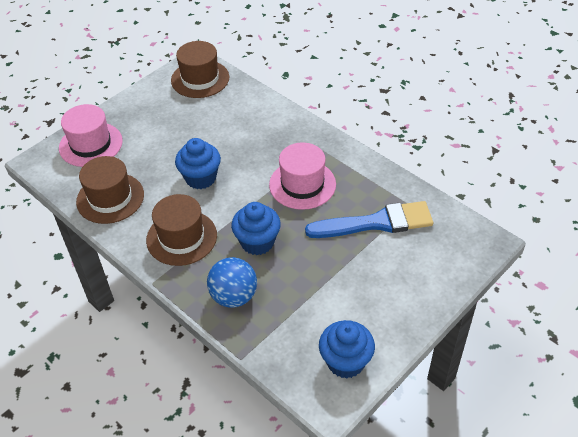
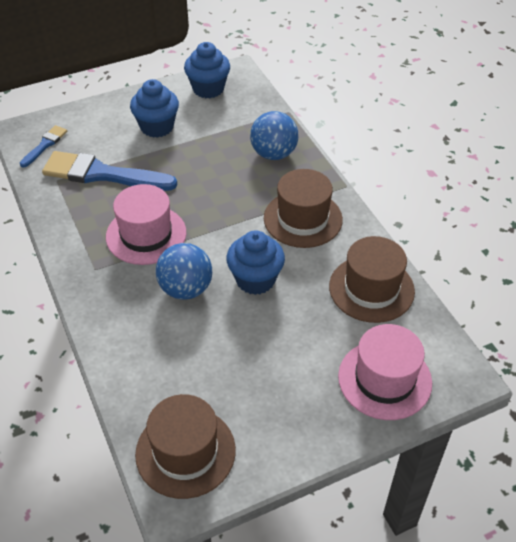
camera: 160 degrees left, 0 degrees up
blue cupcake [231,202,281,255] -> blue cupcake moved to [130,79,179,138]
none -> blue brush [20,125,67,167]
none -> blue ball [156,243,212,300]

